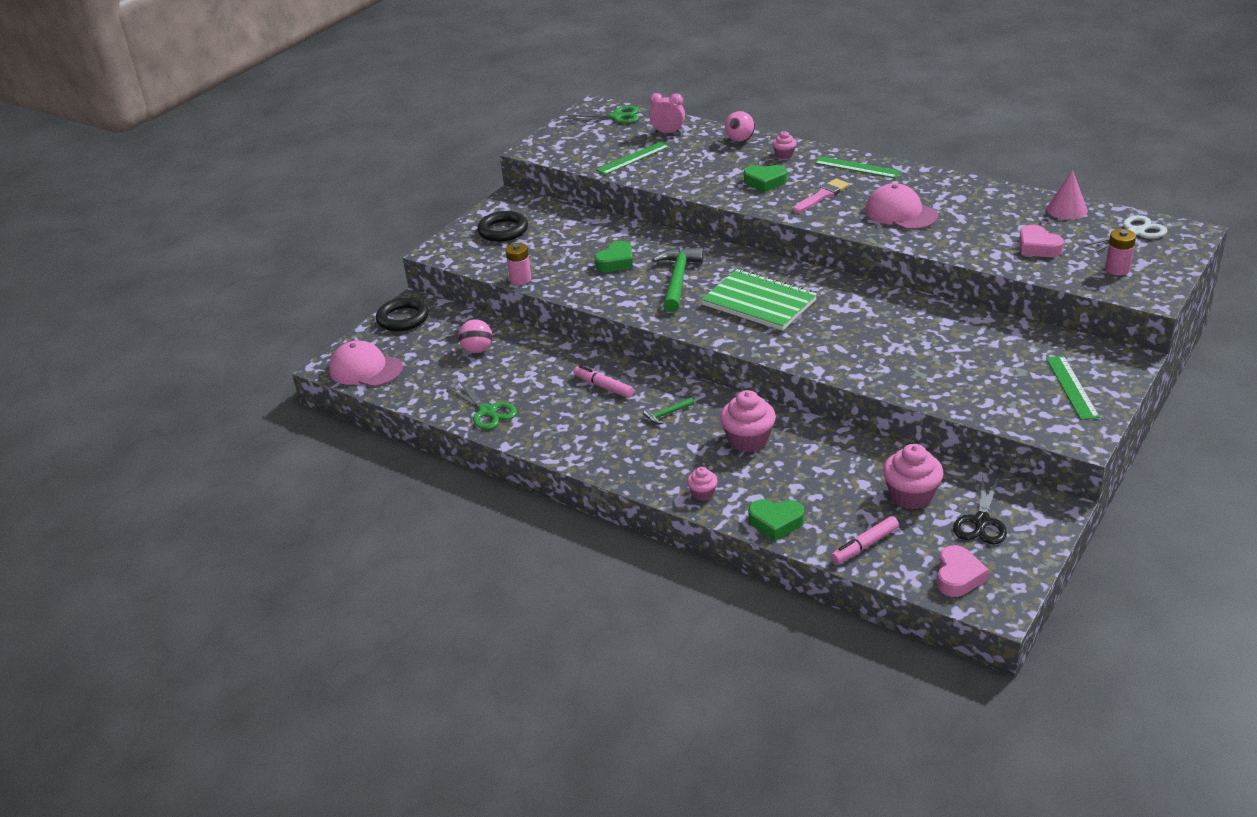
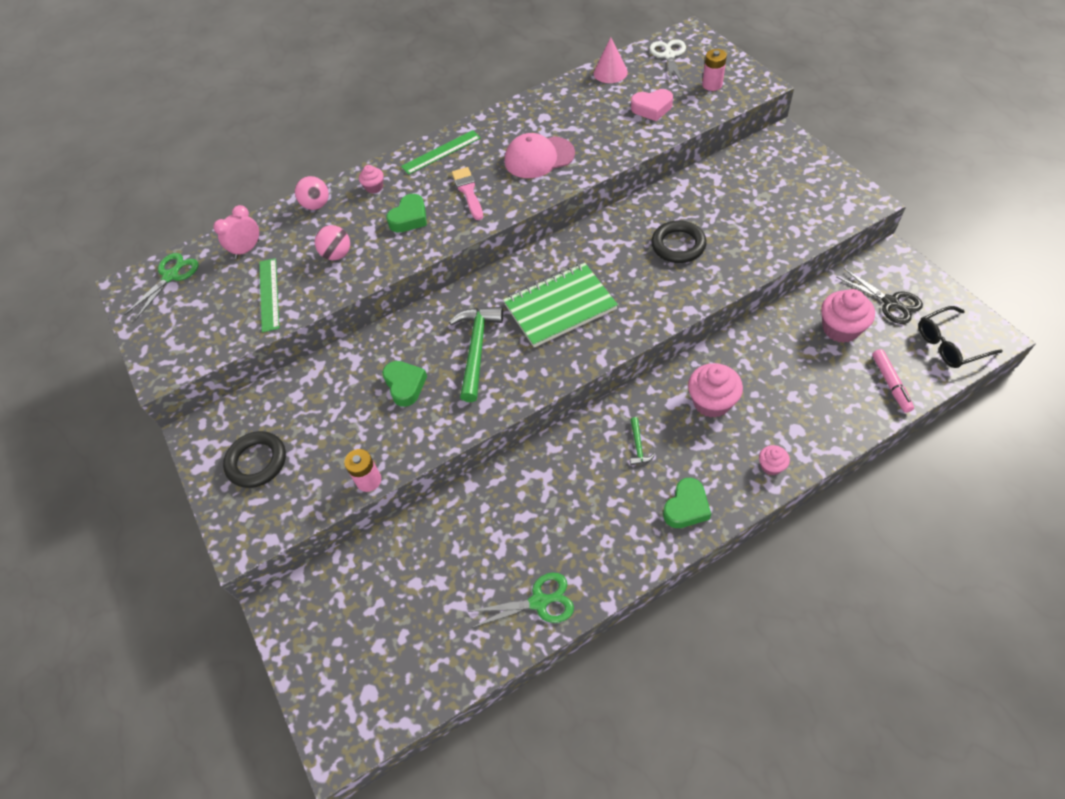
camera: 60 degrees left, 20 degrees up
pink cap [329,340,403,387] -> none
black ring [376,297,429,331] -> black ring moved to [651,220,707,263]
pink ball [458,319,492,353] -> pink ball moved to [315,225,350,260]
pink marker [574,365,634,398] -> none
green hammer [652,247,704,312] -> green hammer turned 60 degrees clockwise [449,307,503,402]
green heart [748,499,804,541] -> green heart moved to [663,478,711,528]
pink heart [937,545,989,597] -> black glasses [919,306,1003,368]
green ruler [1046,356,1100,420] -> none

